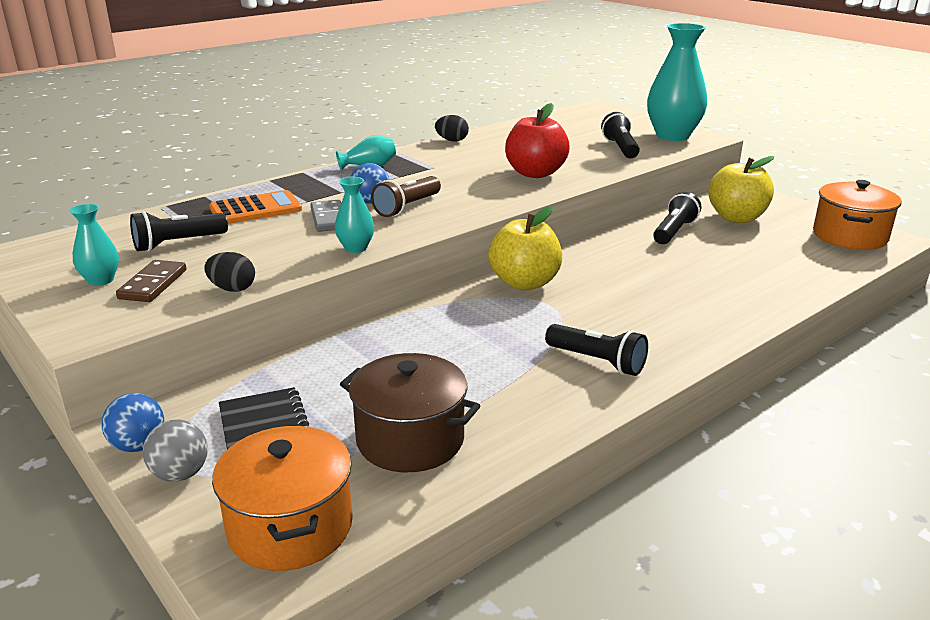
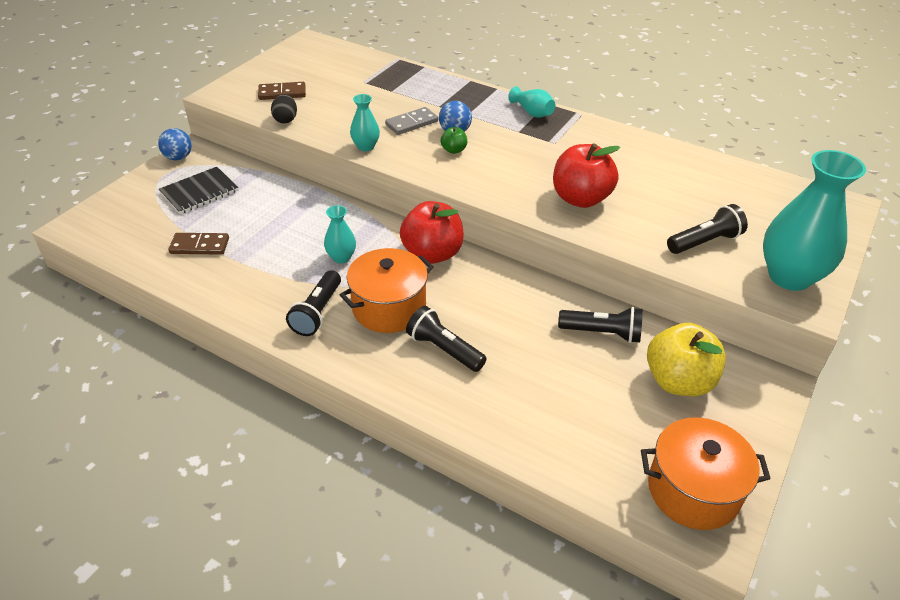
camera: 70 degrees right, 15 degrees up
turquoise vase [69,204,119,286] -> turquoise vase moved to [324,205,356,263]
black flashlight [130,211,228,252] -> black flashlight moved to [406,306,487,372]
grey ball [143,419,208,482] -> none
orange calculator [209,190,302,224] -> none
orange pot [212,426,353,571] -> orange pot moved to [340,248,434,333]
brown pot [340,353,480,472] -> brown domino [169,233,229,255]
brown flashlight [371,176,441,217] -> green apple [441,127,467,154]
black egg [435,115,469,142] -> none
yellow apple [488,206,562,290] -> red apple [400,201,464,264]

